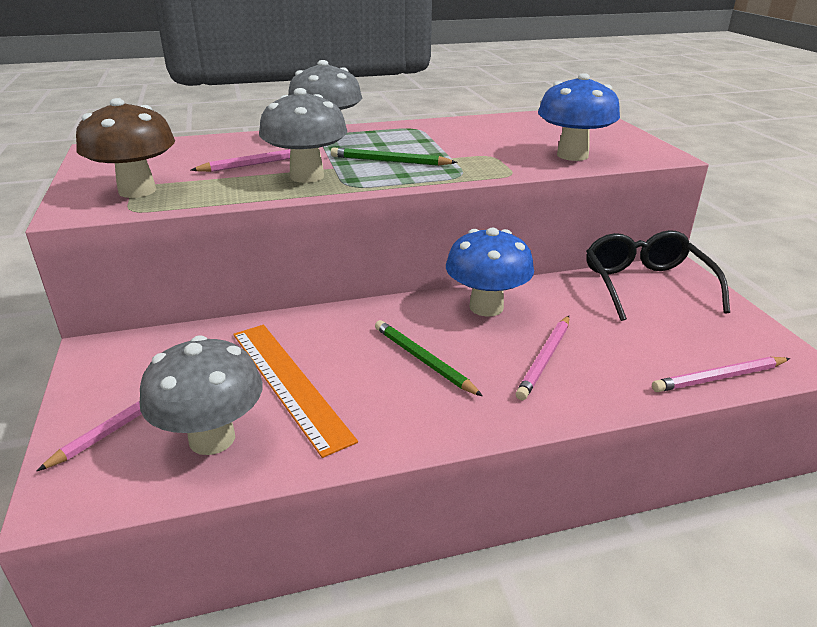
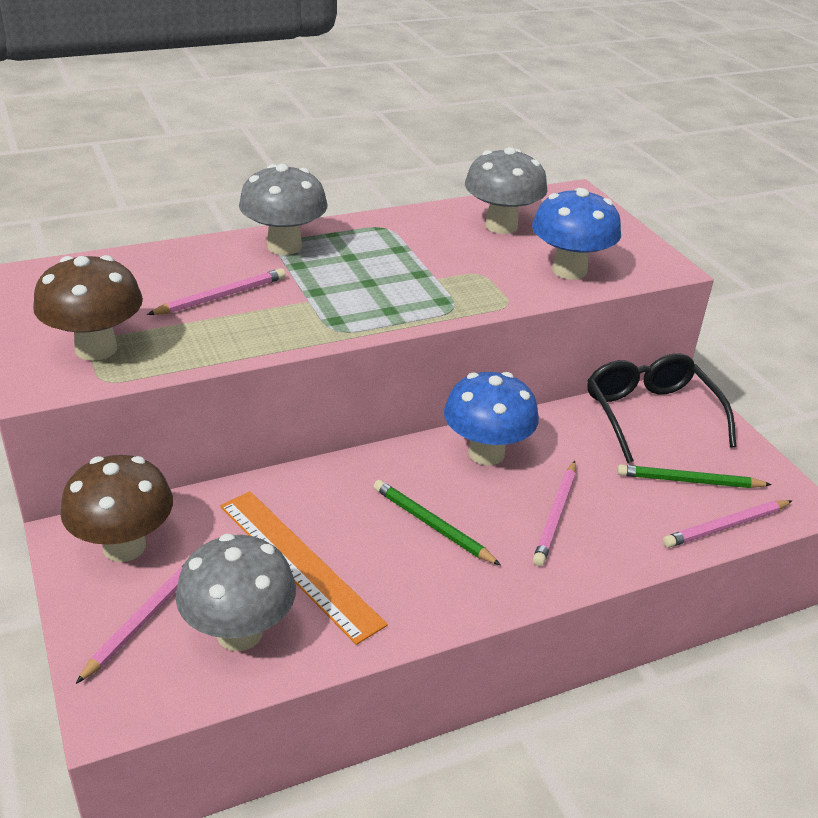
camera: 10 degrees left, 5 degrees up
grey mushroom [259,88,347,183] -> grey mushroom moved to [465,147,548,234]
green pencil [331,148,457,166] -> green pencil moved to [617,465,772,488]
none -> brown mushroom [60,455,173,562]

